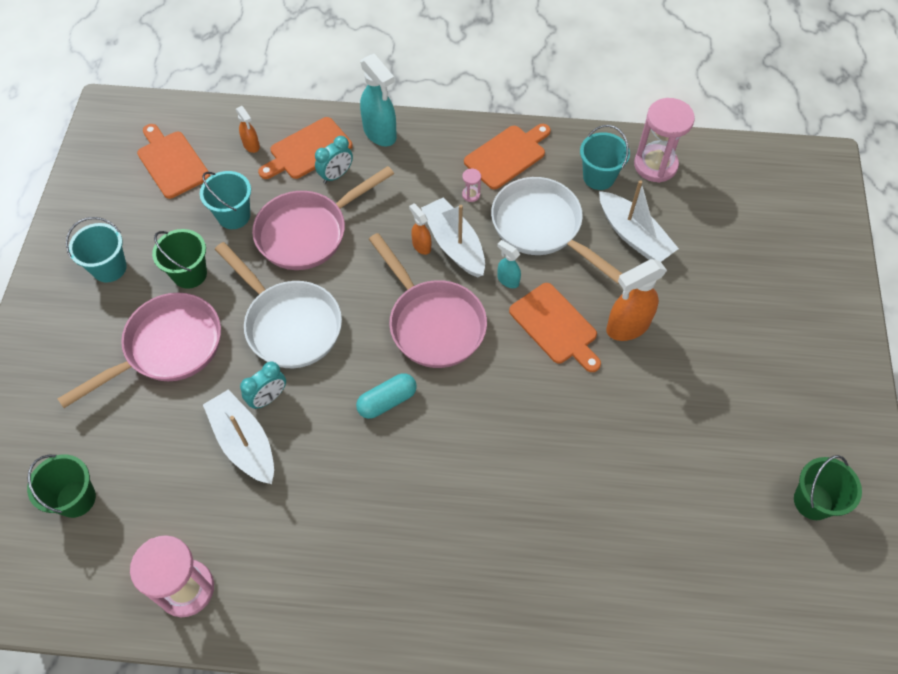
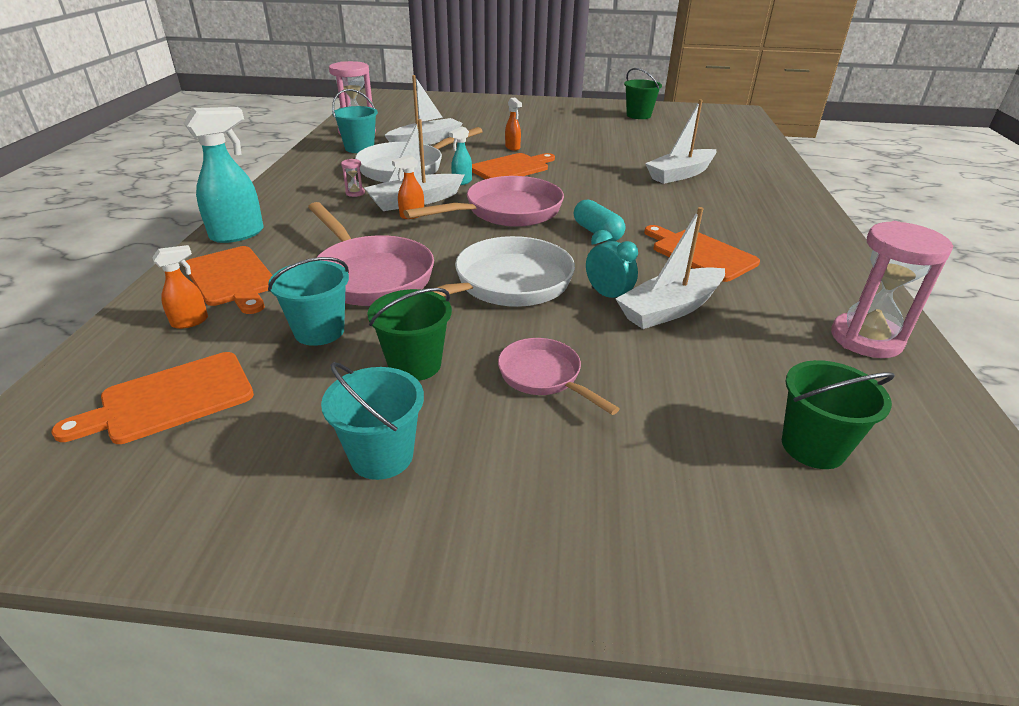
camera: 90 degrees left, 25 degrees down
pink pan [58,293,221,408] -> pink pan [498,338,620,415], size x0.57
turquoise clock [315,136,353,183] -> none
orange cutting board [464,124,551,189] -> orange cutting board moved to [644,225,760,282]
orange spray bottle [606,259,667,341] -> orange spray bottle [505,97,522,151], size x0.53
none -> white boat [645,99,717,184]

